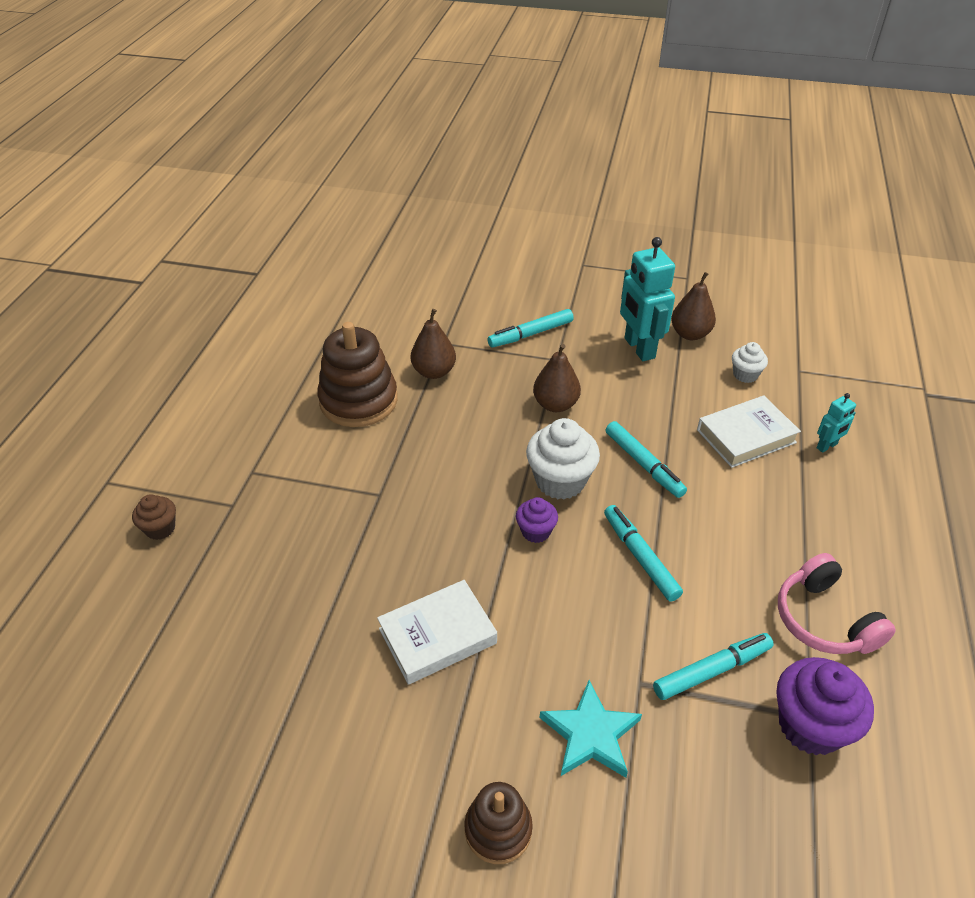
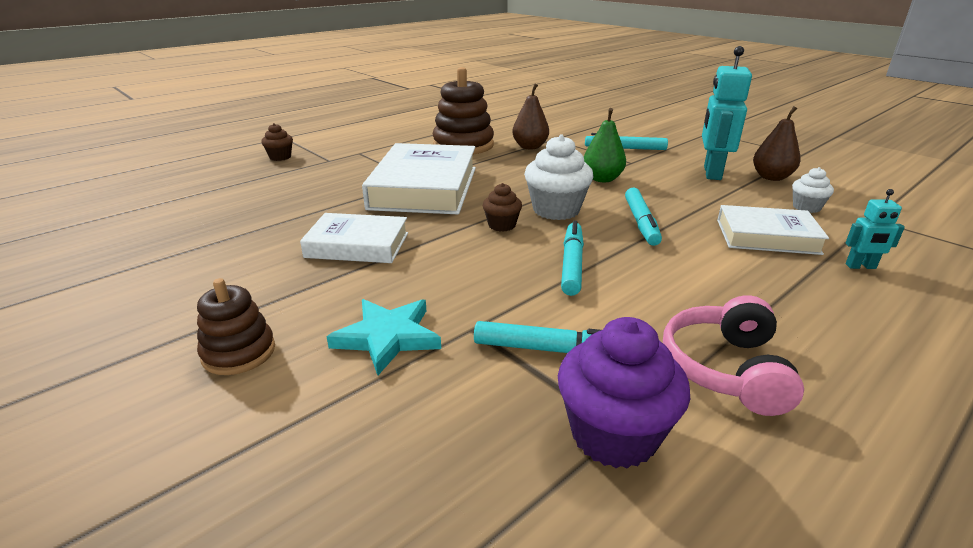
camera: 35 degrees right, 15 degrees down
purple cupcake [516,497,558,543] -> brown cupcake [483,183,522,232]
brown pear [533,344,581,412] -> green pear [584,108,626,182]
none -> white book [362,143,476,214]

